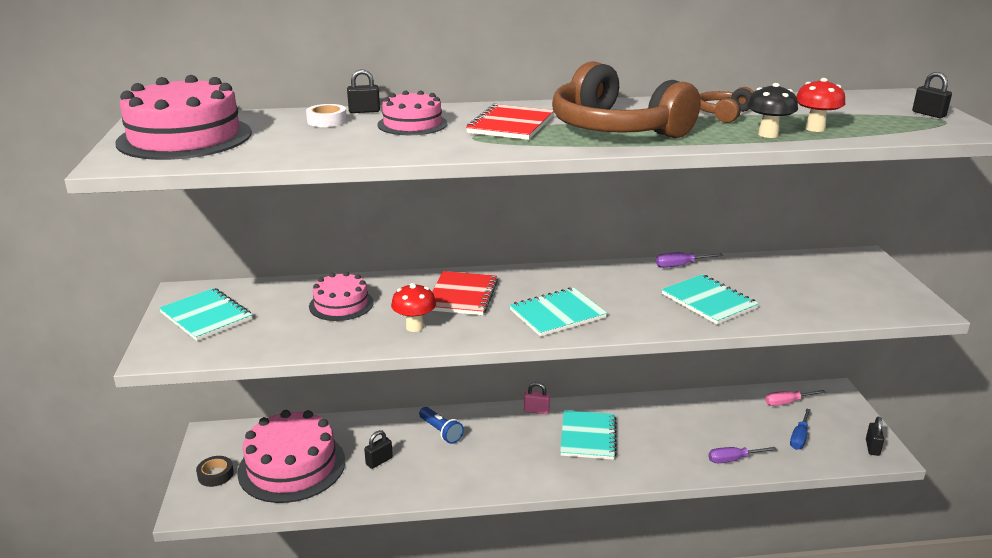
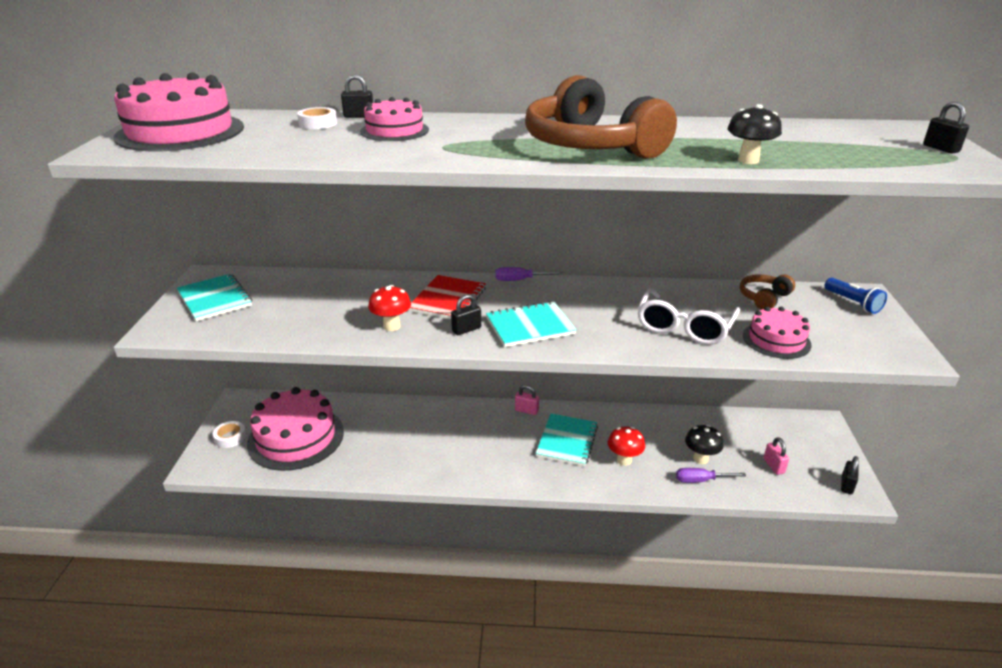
camera: 10 degrees right, 5 degrees up
black tape [196,456,234,487] -> white tape [213,421,246,448]
pink cake [309,272,374,321] -> pink cake moved to [743,307,812,359]
black padlock [364,430,393,469] -> black padlock moved to [451,294,481,335]
blue flashlight [419,407,464,444] -> blue flashlight moved to [825,278,887,314]
red notebook [466,104,554,140] -> none
purple screwdriver [656,252,723,268] -> purple screwdriver moved to [496,267,563,281]
turquoise notebook [662,274,759,324] -> white glasses [637,288,740,345]
brown headphones [700,87,754,123] -> brown headphones moved to [740,274,795,310]
pink screwdriver [765,390,826,406] -> none
blue screwdriver [790,408,811,450] -> pink padlock [763,437,789,475]
red mushroom [796,78,846,132] -> red mushroom moved to [608,426,645,466]
none -> black mushroom [685,425,724,464]

